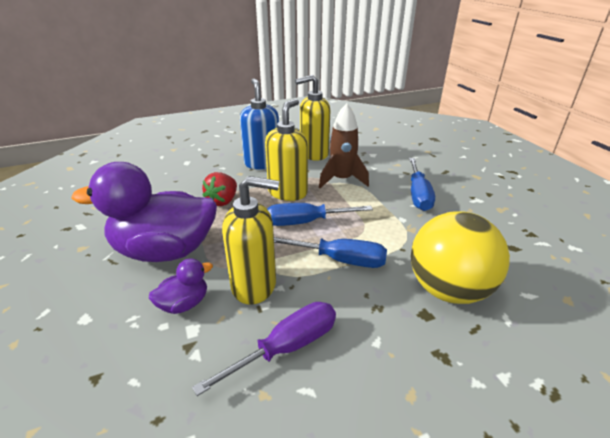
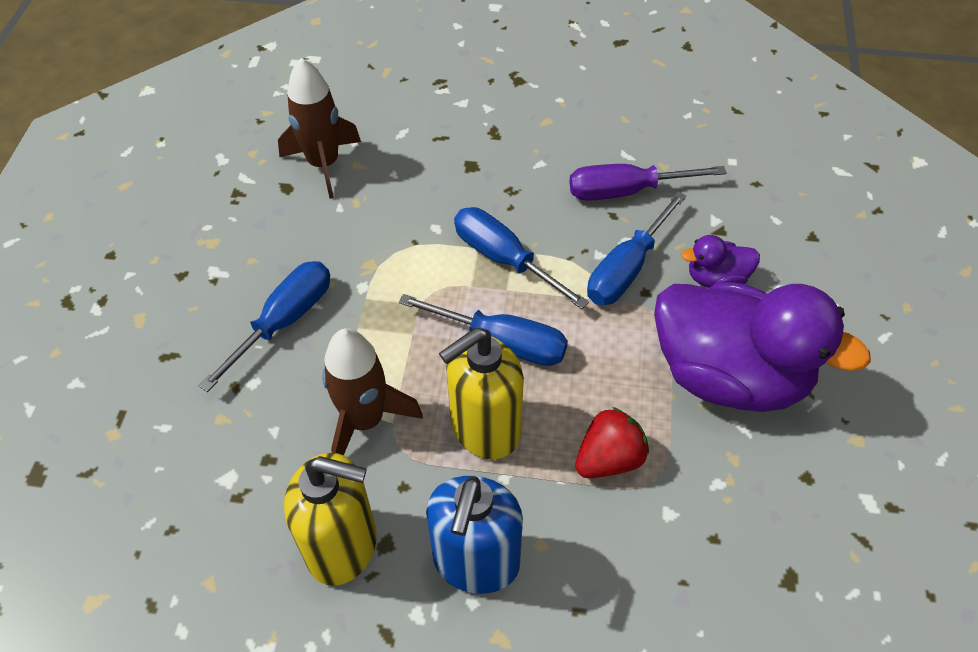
camera: 150 degrees left, 20 degrees up
yellow soap dispenser [222,176,279,305] -> blue screwdriver [587,191,687,305]
yellow ball [411,211,510,304] -> none
none -> brown rocket [278,58,361,199]

